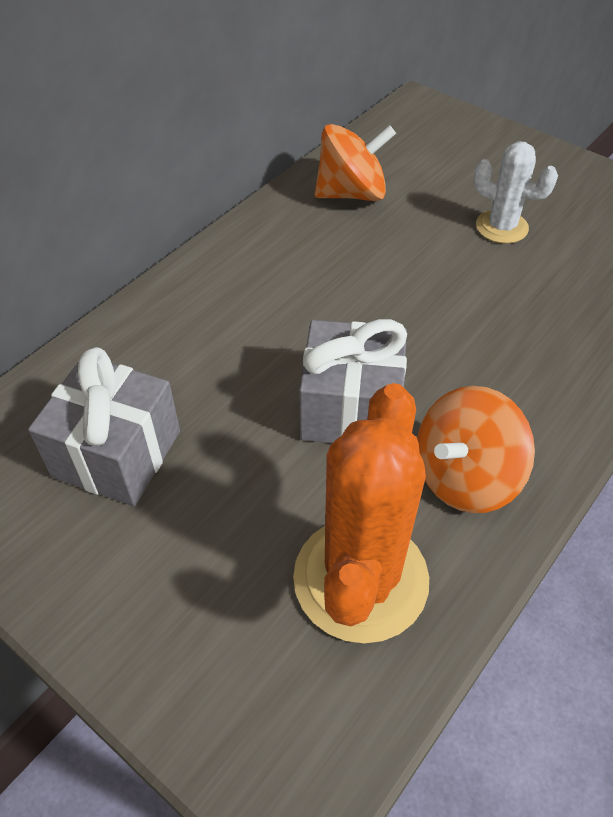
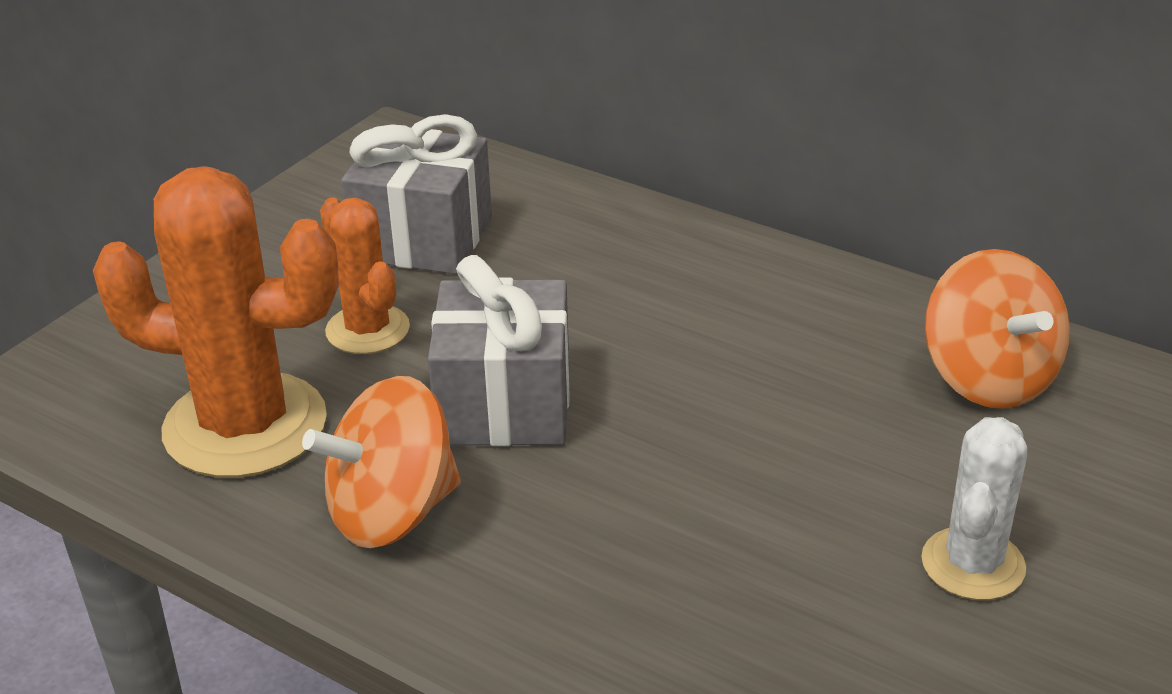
camera: 85 degrees right, 15 degrees down
orange spinning top [417,386,535,513] -> orange spinning top turned 75 degrees counterclockwise [302,376,461,548]
none -> orange cactus [320,198,410,354]

